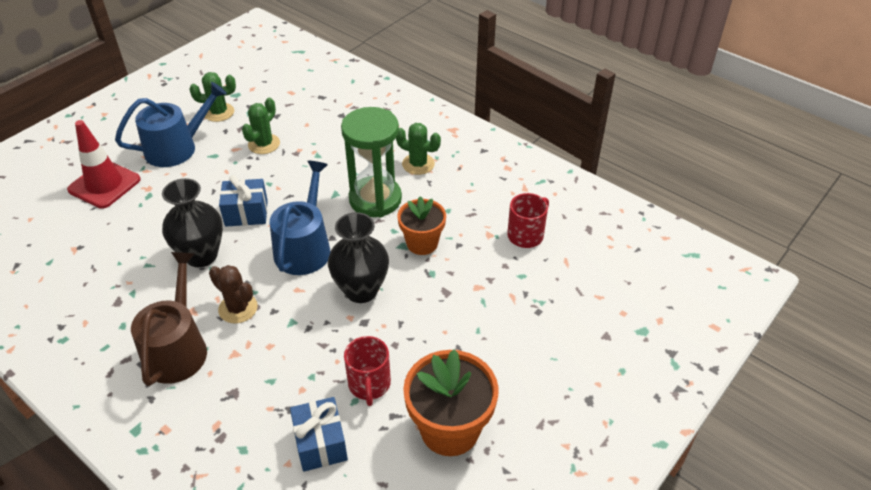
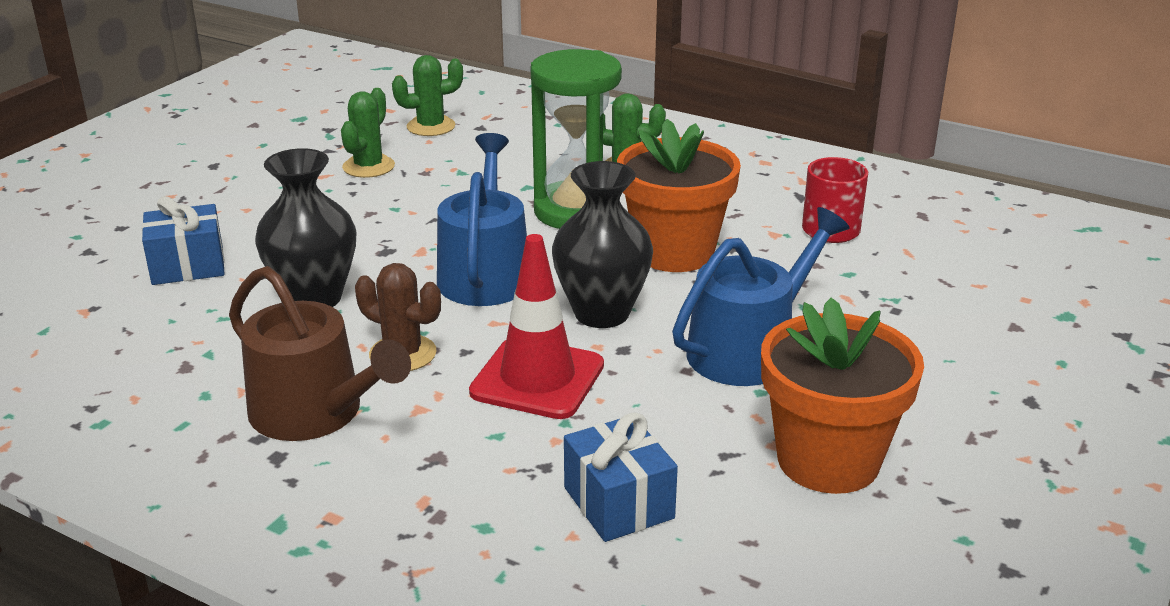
camera: 10 degrees left, 15 degrees down
red traffic cone [67,120,141,209] -> red traffic cone moved to [469,234,604,419]
blue watering can [115,82,227,167] -> blue watering can moved to [672,207,849,386]
brown watering can [131,252,207,386] -> brown watering can turned 135 degrees clockwise [229,266,411,441]
green cactus [190,72,236,122] -> green cactus moved to [392,55,463,136]
blue gift [219,175,268,227] -> blue gift moved to [142,196,225,285]
red mug [344,336,391,406] -> none
orange flower pot [397,196,446,255] -> orange flower pot [617,119,741,272], size x1.54

